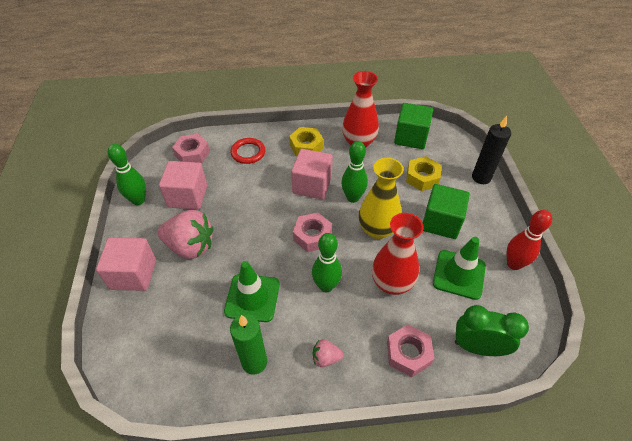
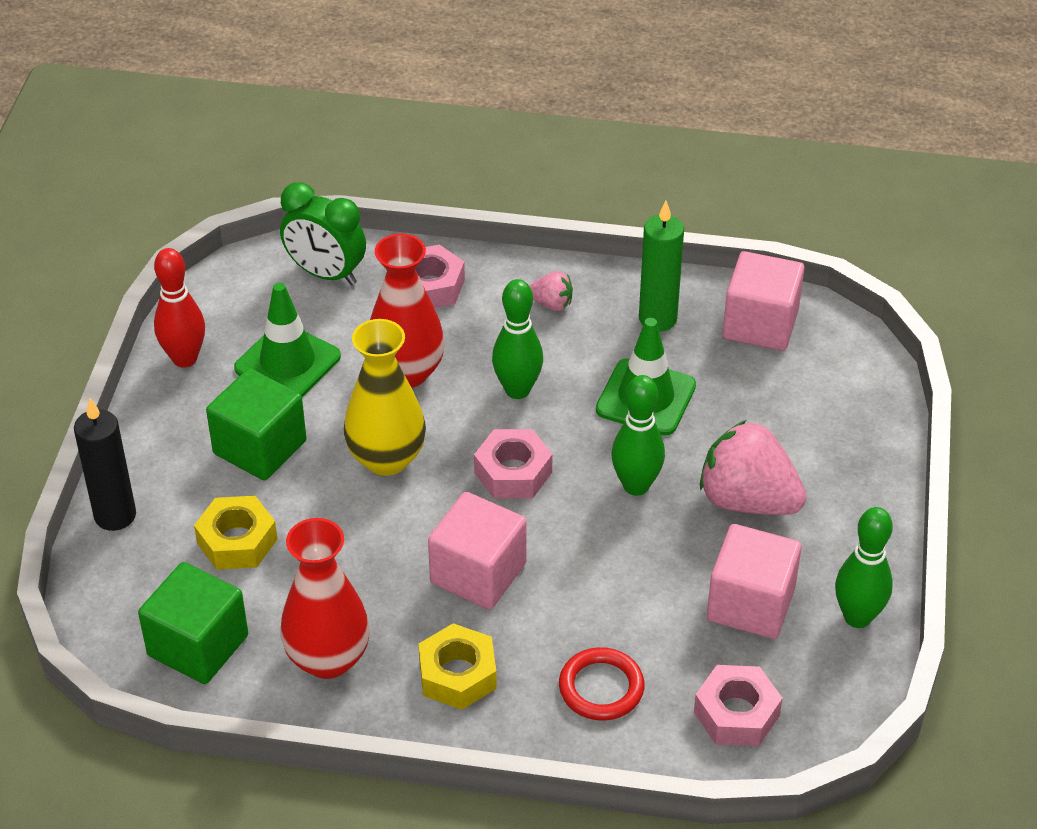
camera: 165 degrees left, 5 degrees down
pink cube [96,237,156,291] -> pink cube moved to [723,251,804,351]
green bowling pin [341,141,368,203] -> green bowling pin moved to [611,375,665,496]

